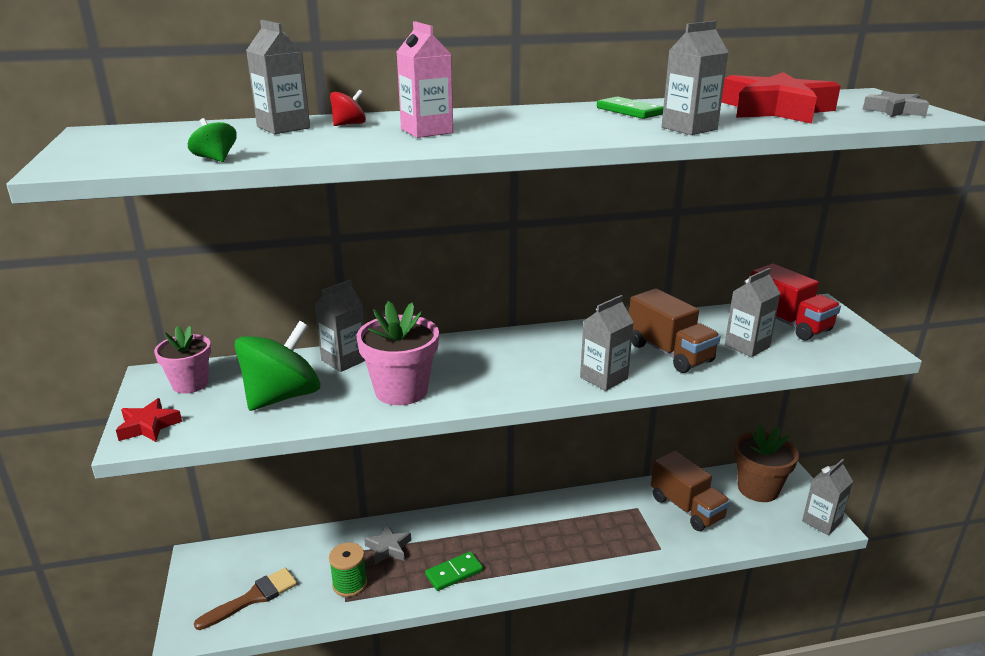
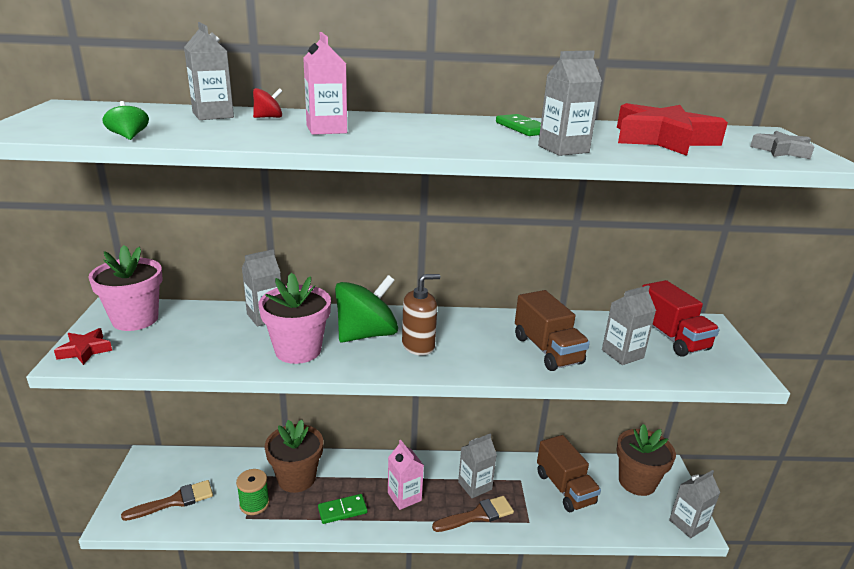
camera: 10 degrees right, 0 degrees up
pink flower pot [154,326,211,394] -> pink flower pot [88,245,162,331], size x1.50
green spinning top [234,321,320,411] -> green spinning top moved to [335,275,398,343]
grey star [364,525,411,564] -> brown flower pot [264,420,323,493]
grey carton [580,295,634,391] -> grey carton moved to [458,433,497,498]
none -> pink carton [388,440,424,510]
none -> brown soap dispenser [402,274,440,356]
none -> brown brush [432,496,514,532]

